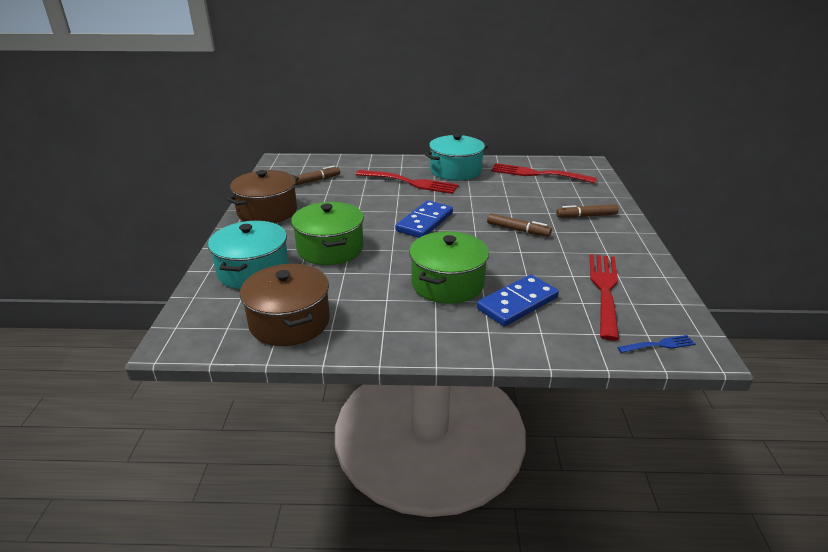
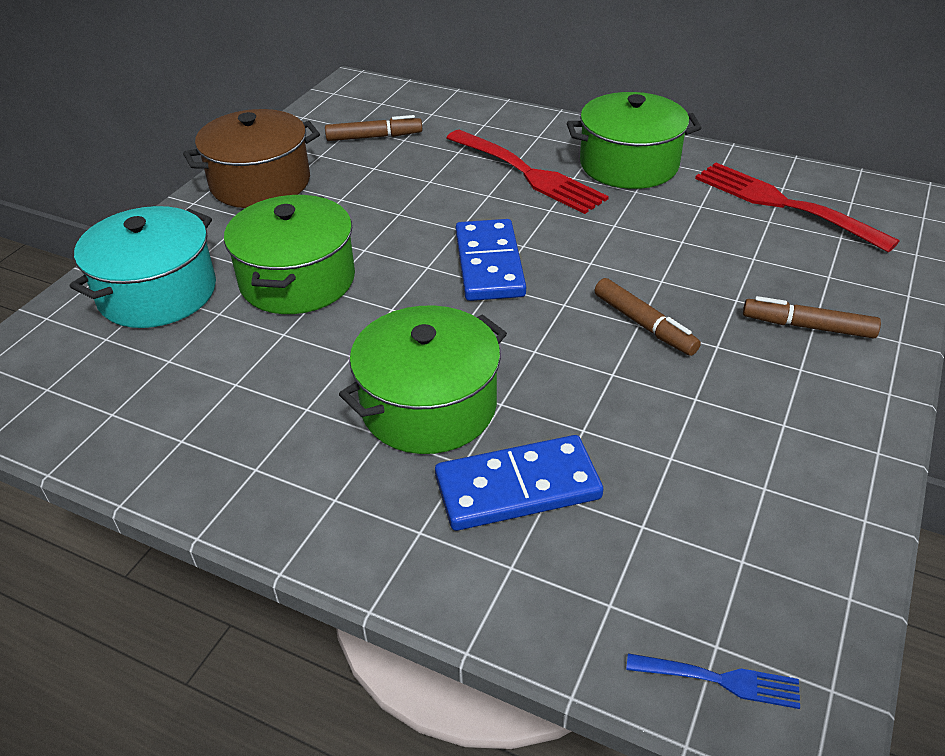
camera: 25 degrees right, 10 degrees up
brown pot [240,264,330,346] -> none
blue domino [396,201,453,238] -> blue domino turned 60 degrees counterclockwise [456,219,526,301]
turquoise pot [424,134,488,181] -> green pot [567,92,702,189]
red fork [590,254,619,341] -> none

